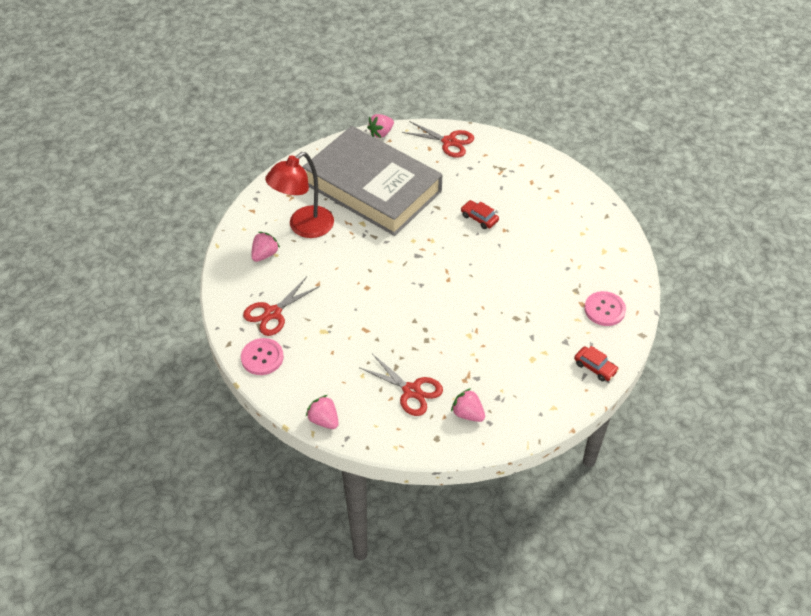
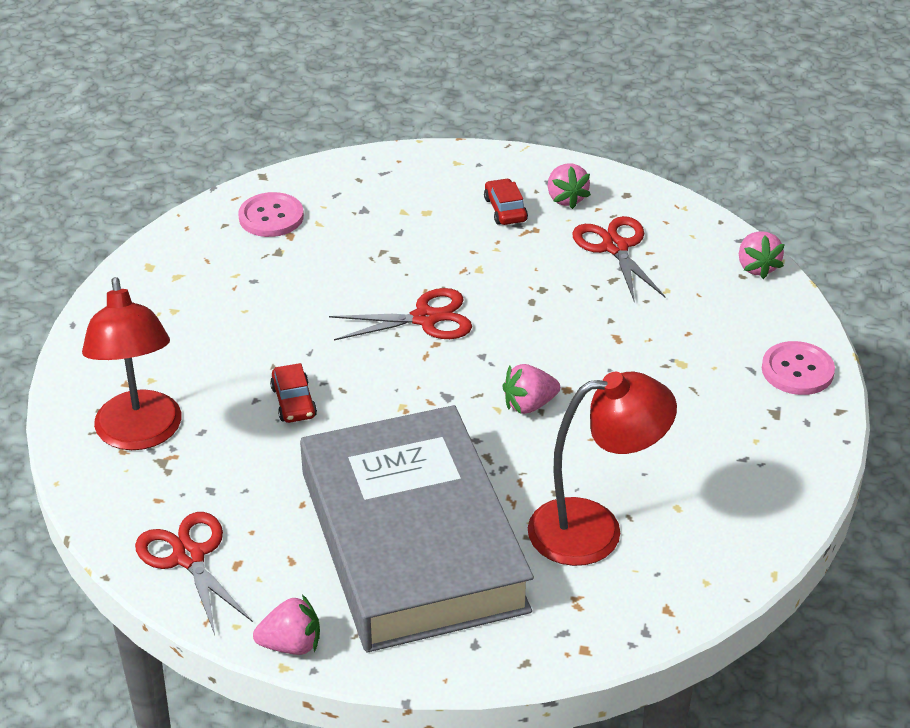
camera: 145 degrees left, 10 degrees down
red scissors [243,277,320,336] -> red scissors moved to [329,288,472,341]
pink strawberry [251,232,280,262] -> pink strawberry moved to [502,364,560,414]
red car [574,346,619,381] -> red car moved to [484,178,528,225]
none -> red lamp [82,277,181,450]

